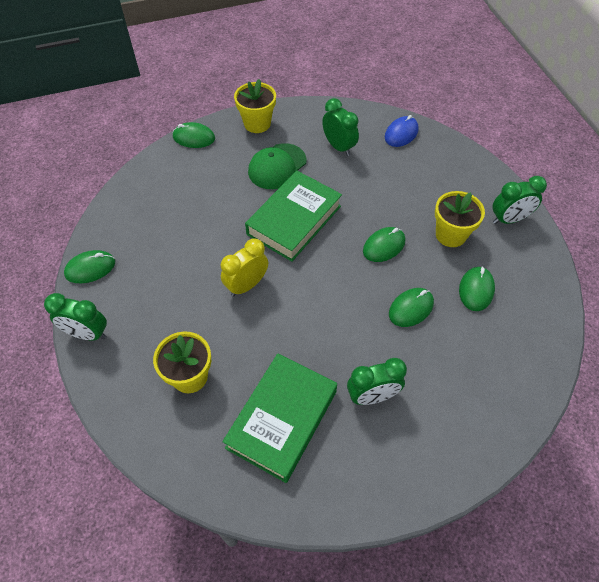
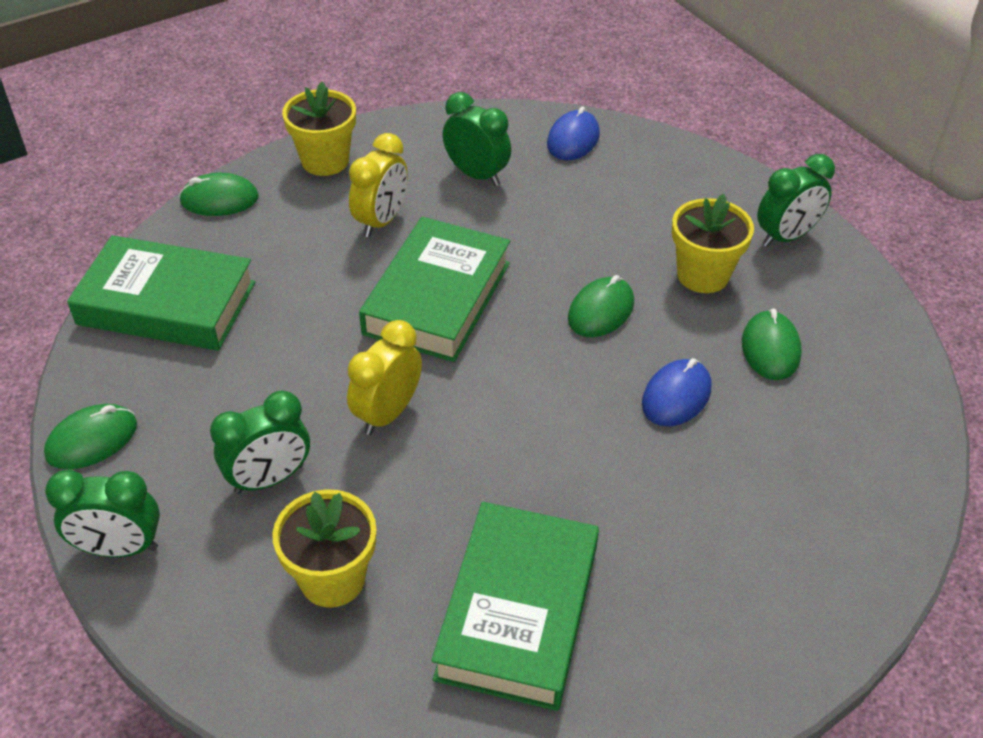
camera: 15 degrees left, 10 degrees down
green cap [248,143,307,189] -> yellow clock [349,133,408,237]
green clock [347,358,407,405] -> green clock moved to [210,390,310,494]
green mouse [389,288,434,327] -> blue mouse [642,358,711,427]
none -> green book [67,235,255,351]

